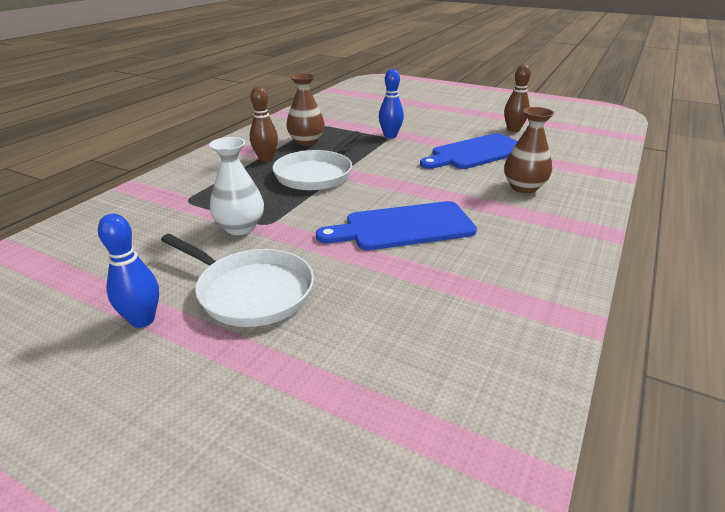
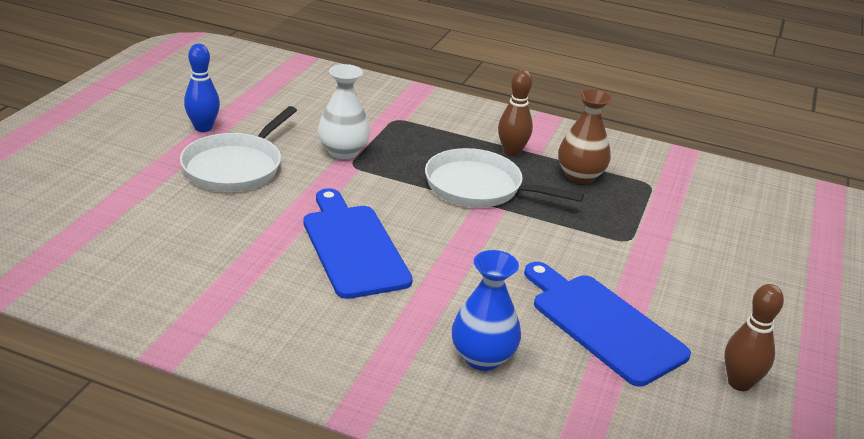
camera: 80 degrees right, 0 degrees up
blue bowling pin [379,69,404,138] -> none
brown vase [504,107,555,193] -> blue vase [452,250,521,371]

